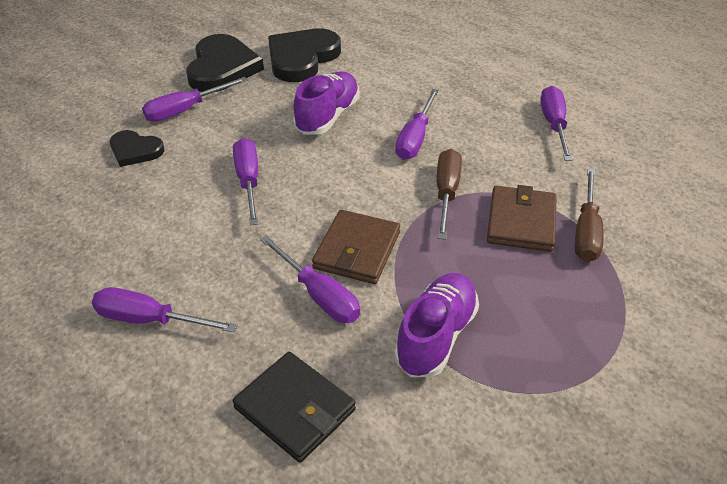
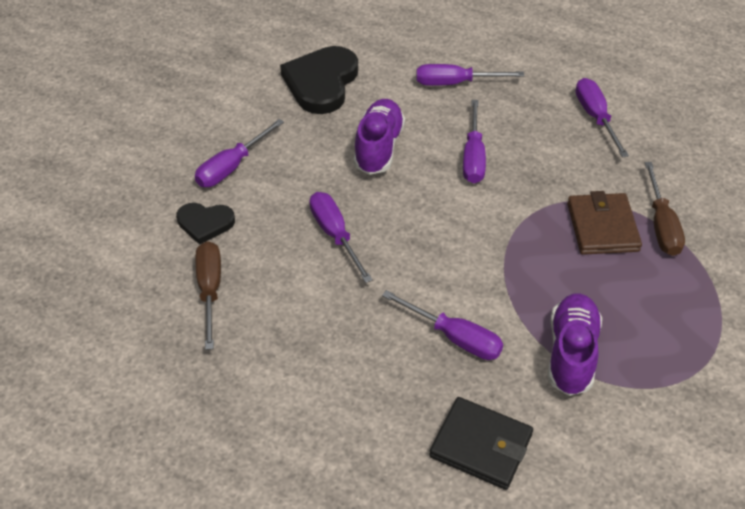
camera: 15 degrees left, 5 degrees up
purple screwdriver [92,287,238,332] -> purple screwdriver moved to [416,64,524,86]
black heart [186,34,264,92] -> none
brown wallet [312,210,400,284] -> none
brown screwdriver [437,149,462,240] -> brown screwdriver moved to [196,241,221,350]

